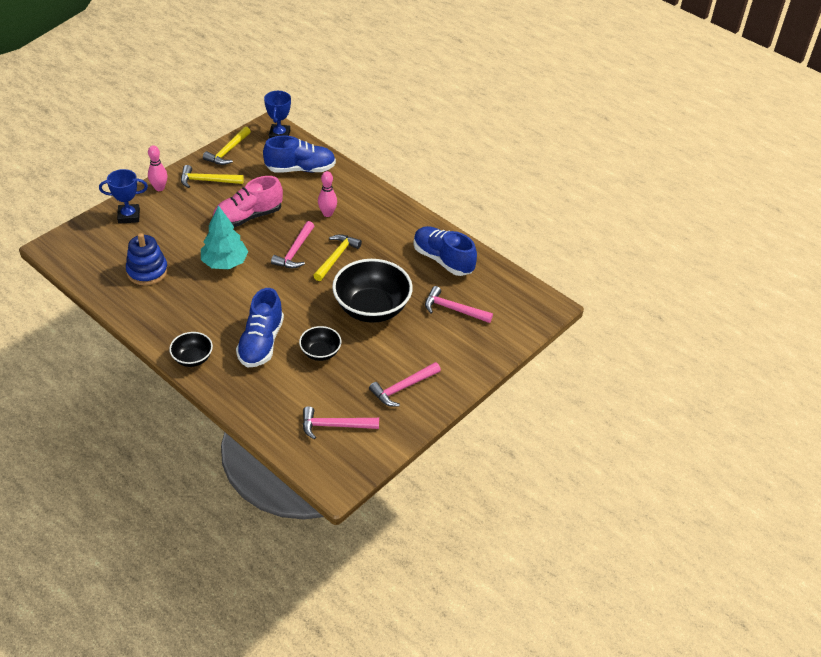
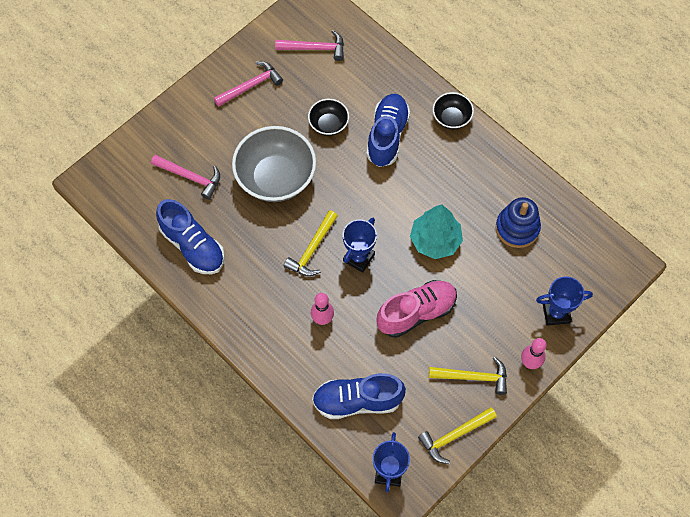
camera: 175 degrees left, 20 degrees up
yellow hammer [203,126,251,165] -> yellow hammer turned 150 degrees counterclockwise [418,407,497,464]
pink hammer [271,221,314,268] -> blue trophy [343,218,377,273]
black bowl [332,259,413,323] -> grey bowl [232,126,316,202]

